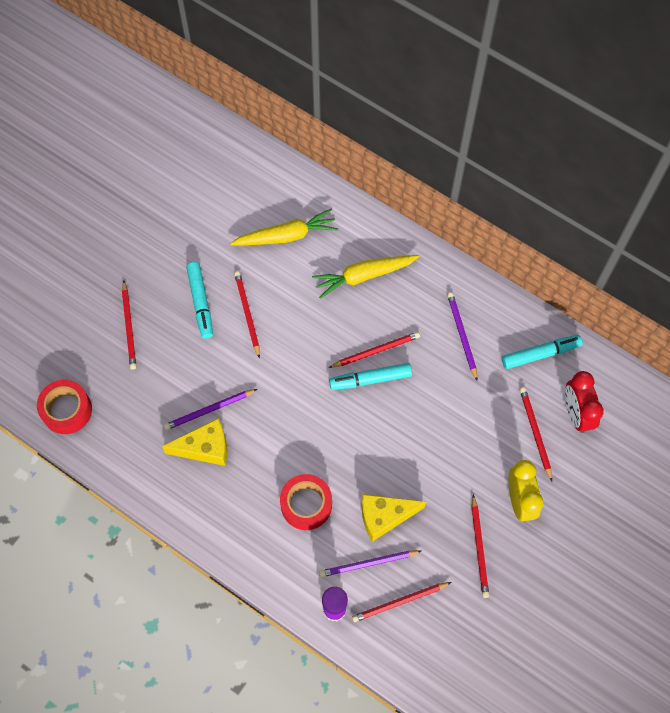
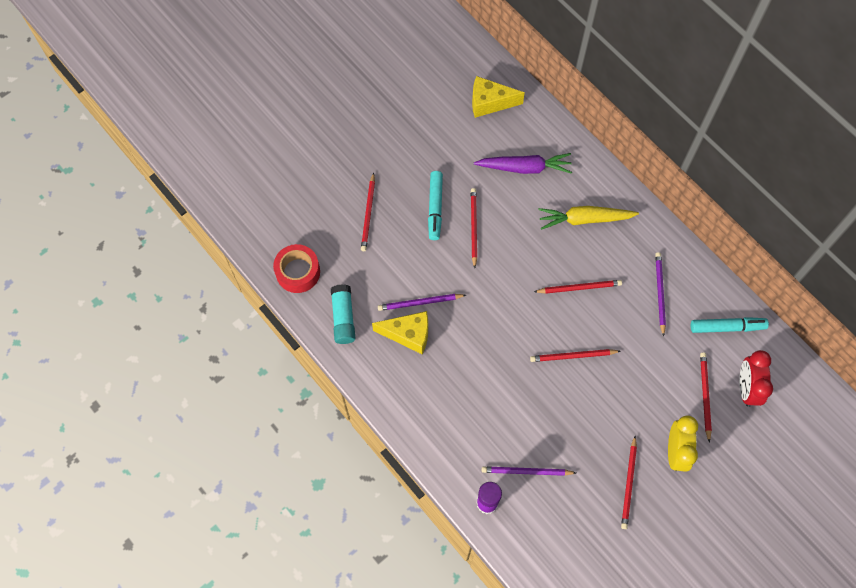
camera: 15 degrees right, 0 degrees up
yellow carrot [230,208,338,246] -> purple carrot [474,153,572,174]
red tape [280,474,332,530] -> none
turquoise marker [329,363,412,390] -> none
red pencil [352,582,451,622] -> red pencil moved to [530,349,621,362]
yellow cheese [362,494,426,542] -> yellow cheese moved to [472,76,525,118]
none -> turquoise glue stick [331,284,356,344]

